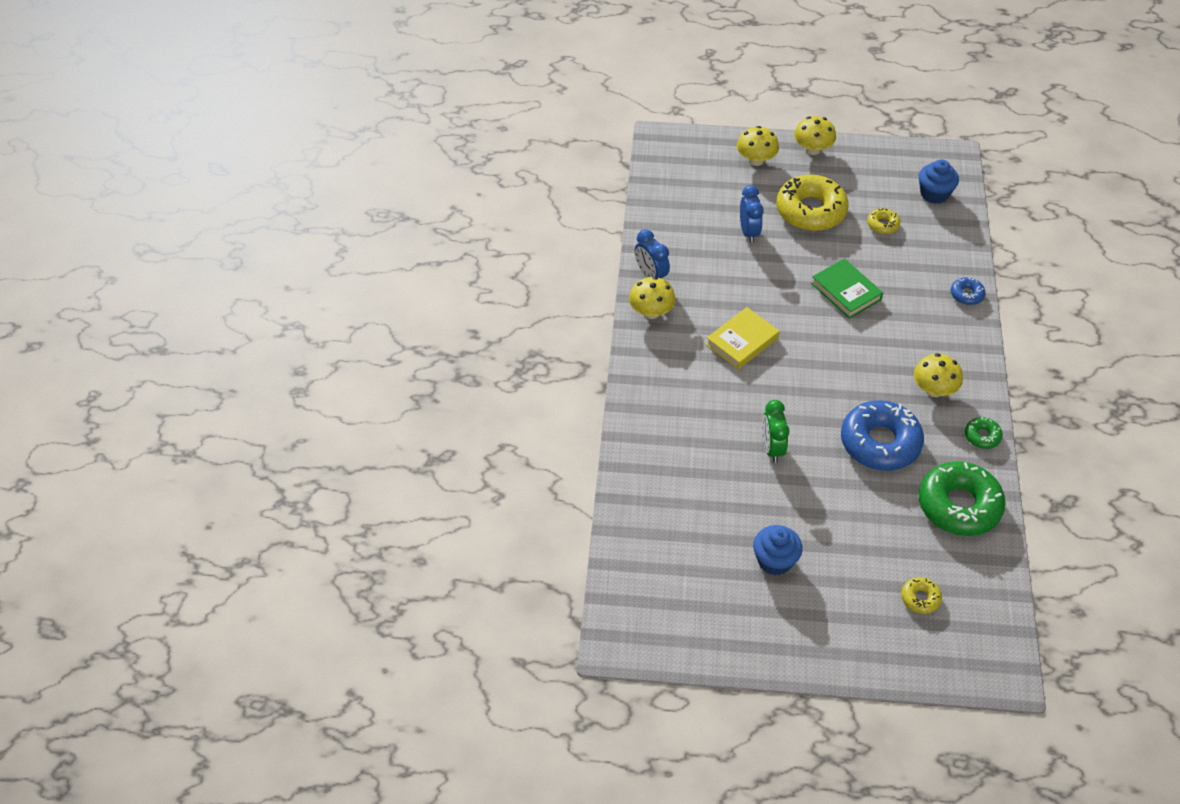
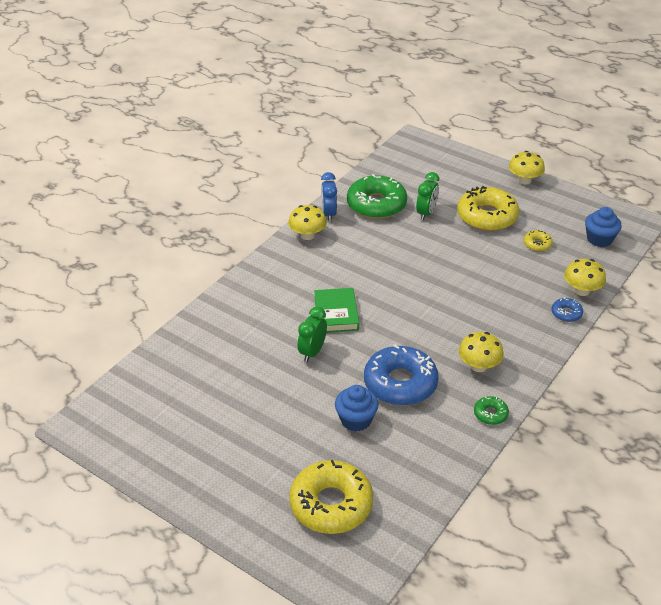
camera: 30 degrees right, 10 degrees down
yellow book [706,307,780,370] -> none
yellow mushroom [737,126,779,166] -> yellow mushroom moved to [564,259,606,296]
blue clock [740,185,764,243] -> green clock [416,172,439,221]
blue cupcake [753,525,803,576] -> blue cupcake moved to [335,385,378,432]
green book [811,258,883,319] -> green book moved to [314,288,359,333]
yellow donut [901,577,942,614] -> yellow donut [289,460,373,534], size x2.21
green donut [919,461,1006,536] -> green donut moved to [347,174,407,219]

